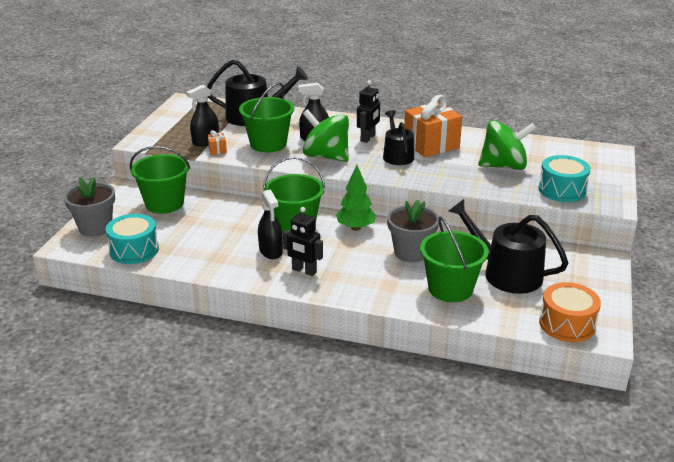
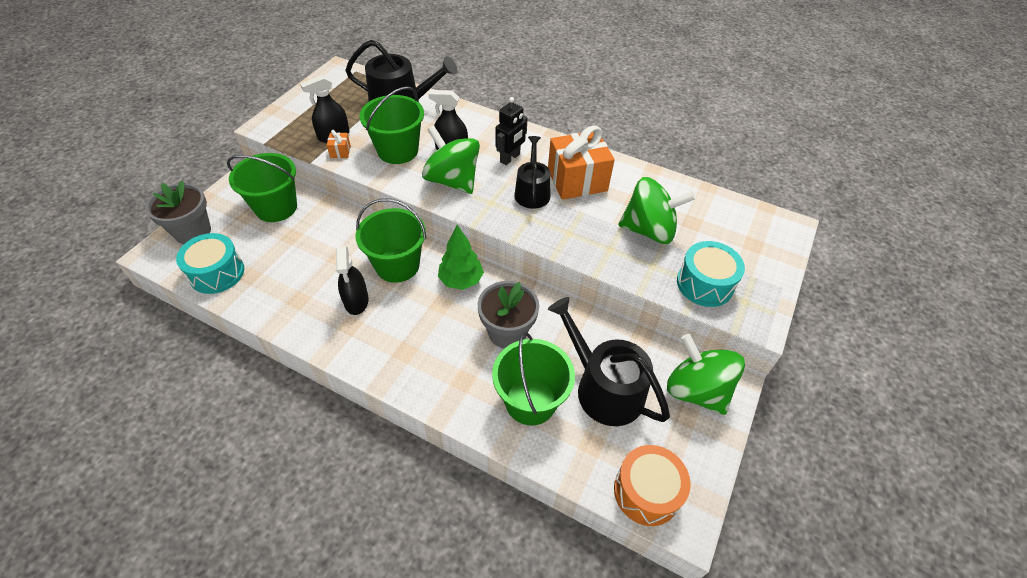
camera: 10 degrees right, 20 degrees up
black robot [283,207,323,276] -> none
none -> green spinning top [667,334,745,415]

